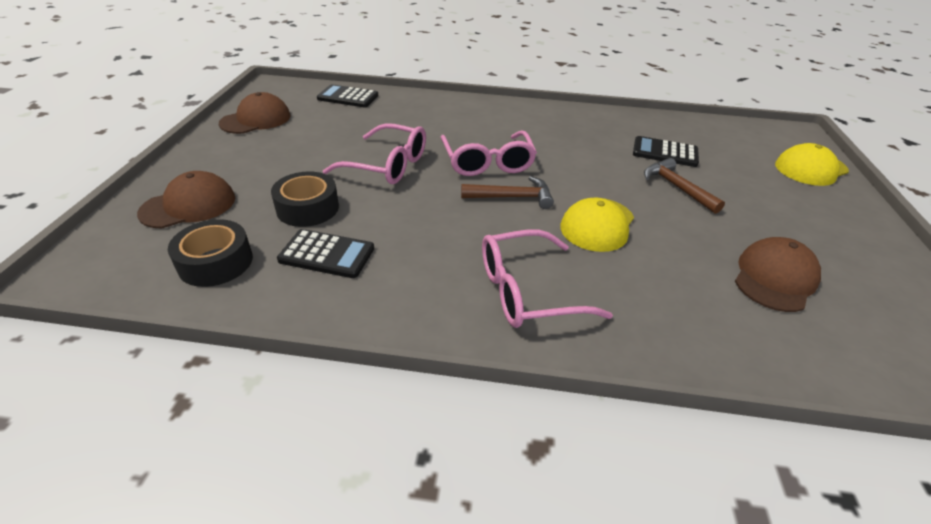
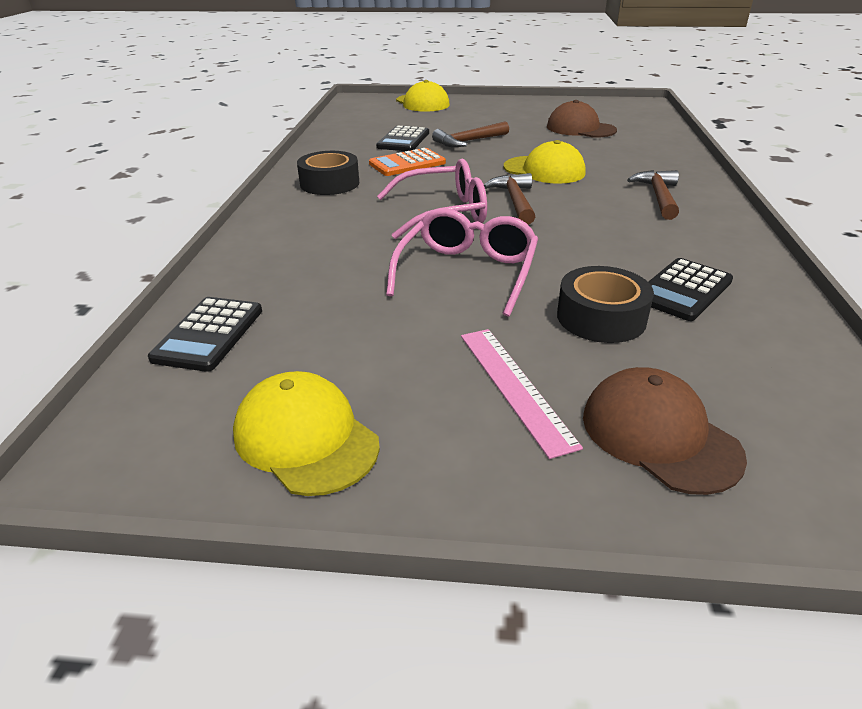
camera: 90 degrees left, 5 degrees down
black tape [168,219,253,287] -> black tape moved to [297,151,359,195]
brown cap [219,92,291,134] -> yellow cap [233,371,380,496]
black calculator [277,229,374,278] -> black calculator turned 150 degrees counterclockwise [648,258,733,321]
pink glasses [482,230,613,328] -> brown hammer [627,170,679,220]
none -> orange calculator [369,148,446,176]
none -> pink ruler [461,329,583,459]

